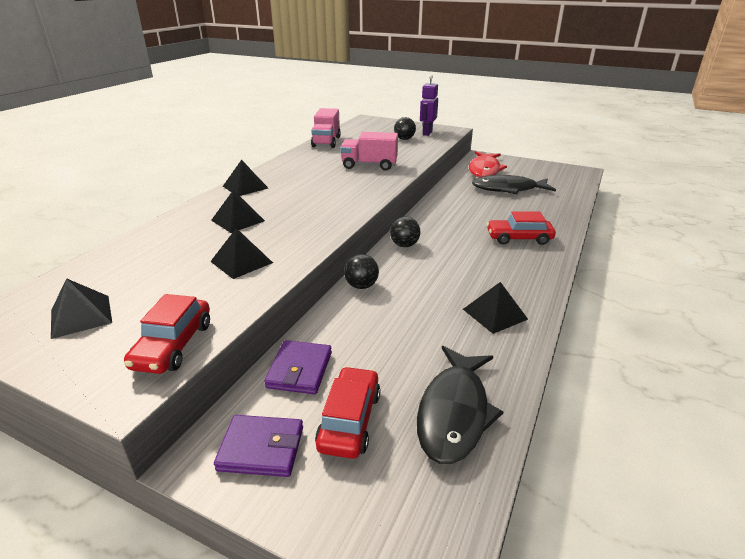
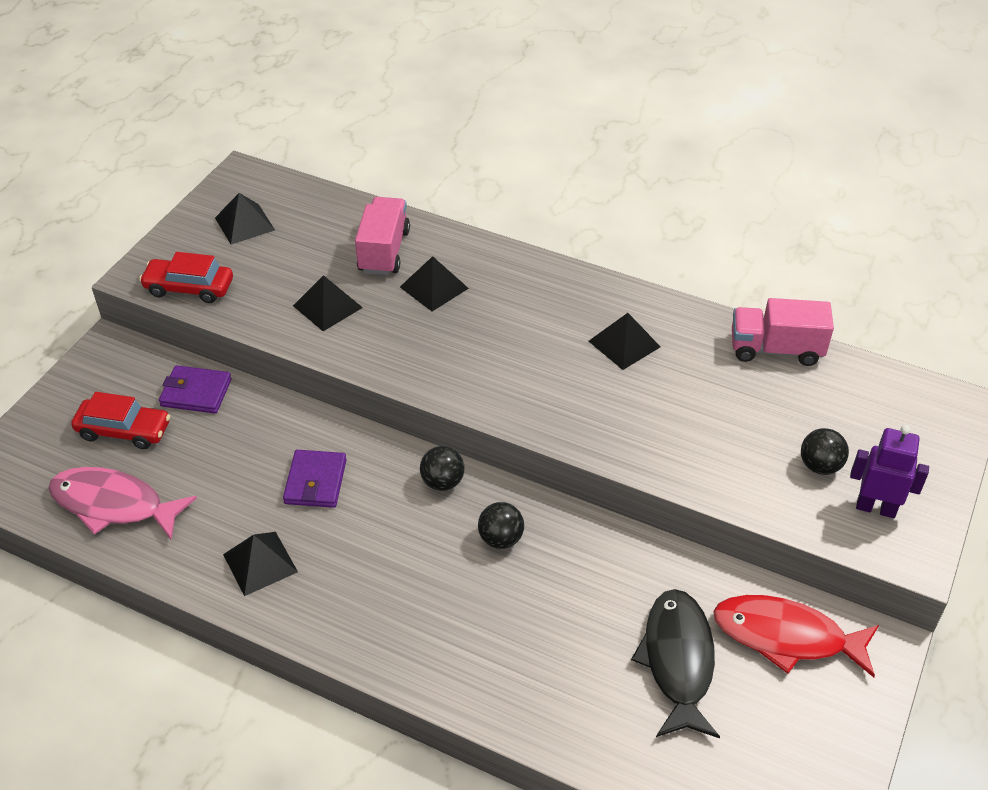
camera: 90 degrees right, 15 degrees up
purple wallet [214,415,303,477] -> purple wallet moved to [283,450,347,508]
black pyramid [223,160,268,196] -> black pyramid moved to [589,313,660,370]
pink truck [340,132,398,171] -> pink truck moved to [355,197,410,275]
black ball [344,254,379,289] -> black ball moved to [478,502,524,549]
black fish [417,346,503,464] -> pink fish [48,467,197,540]
red car [487,211,556,245] -> none

